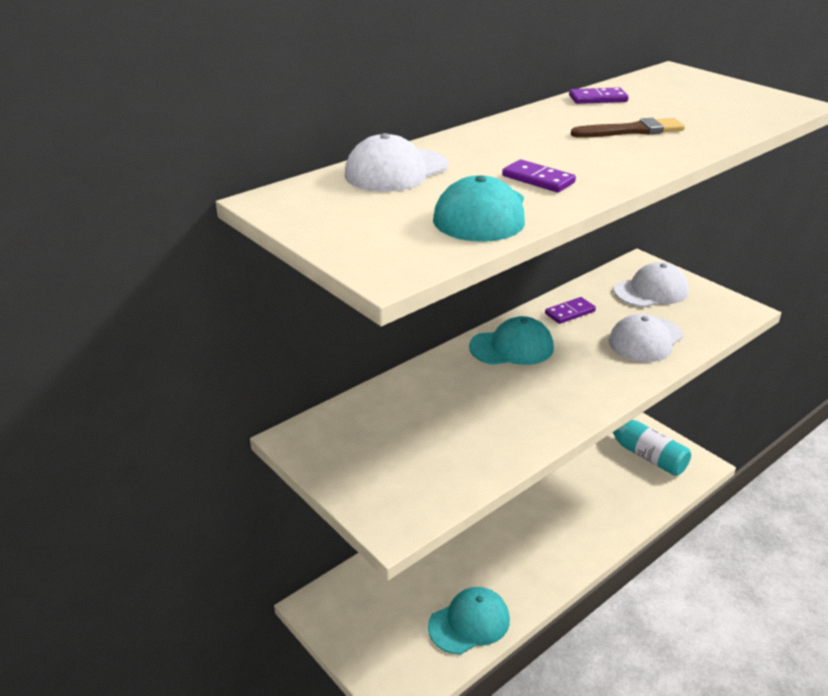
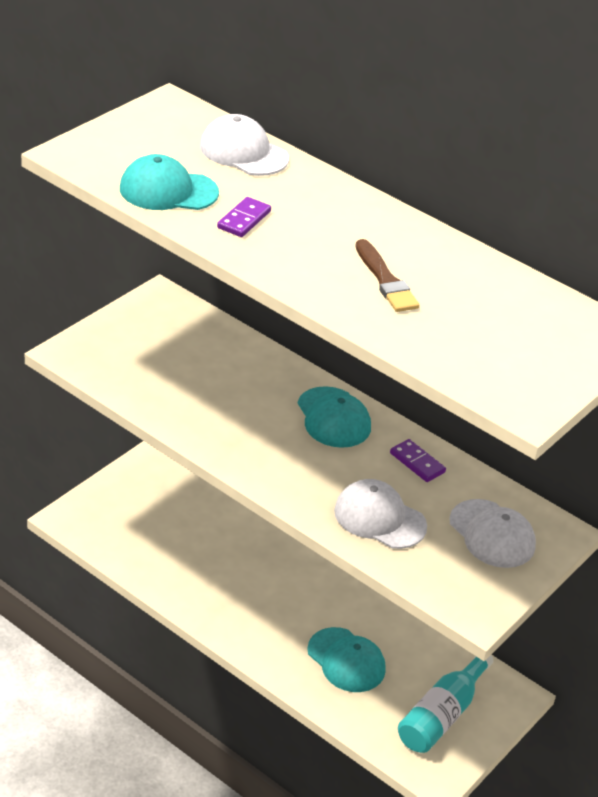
camera: 75 degrees right, 5 degrees up
turquoise cap [428,587,510,654] -> turquoise cap moved to [307,627,386,692]
purple domino [569,87,628,104] -> none

